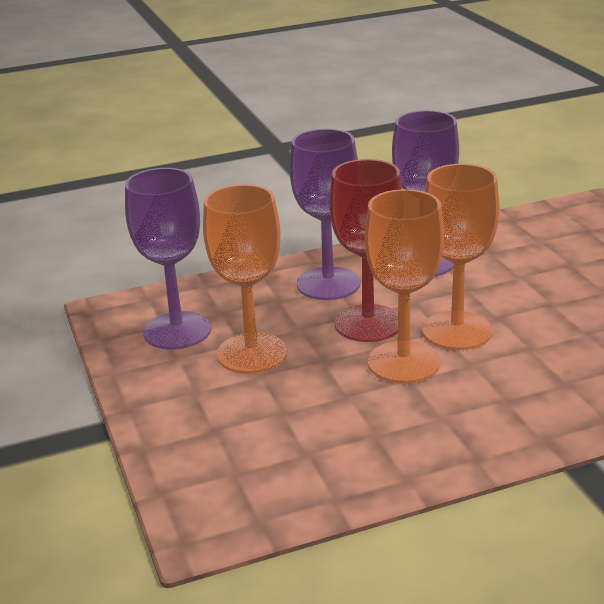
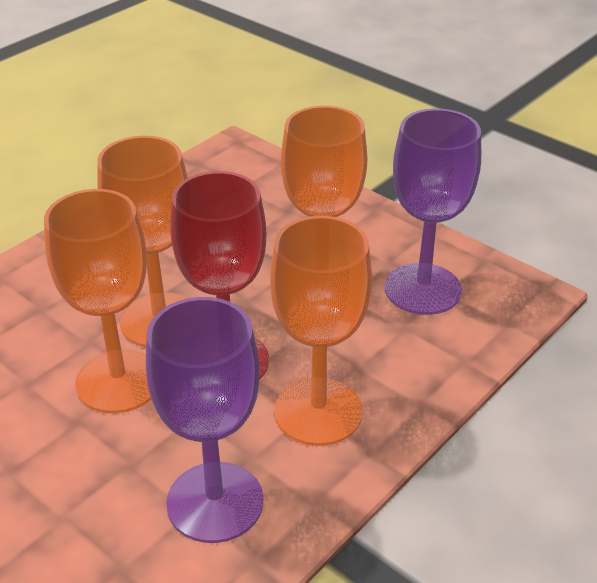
camera: 150 degrees right, 10 degrees up
purple goblet [290,129,360,300] -> orange goblet [270,216,372,446]

